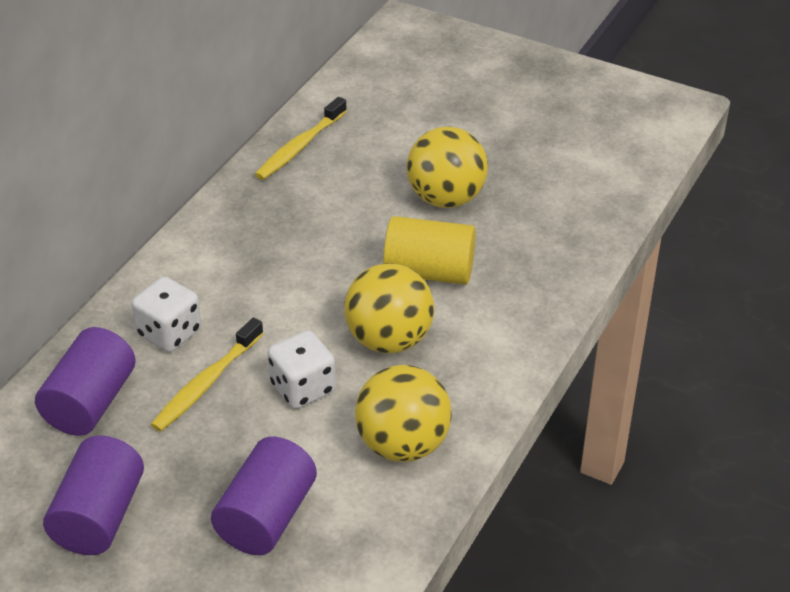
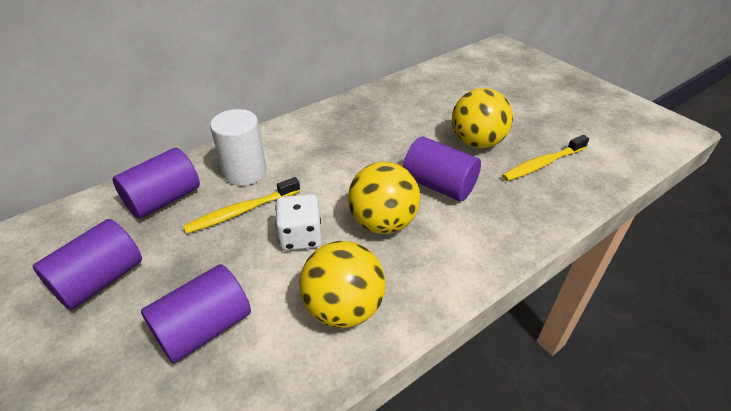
camera: 25 degrees right, 0 degrees up
white dice [132,277,202,352] -> white cylinder [210,109,266,186]
yellow toothbrush [255,97,347,180] -> yellow toothbrush moved to [502,135,589,181]
yellow cylinder [383,216,476,285] -> purple cylinder [403,137,481,201]

